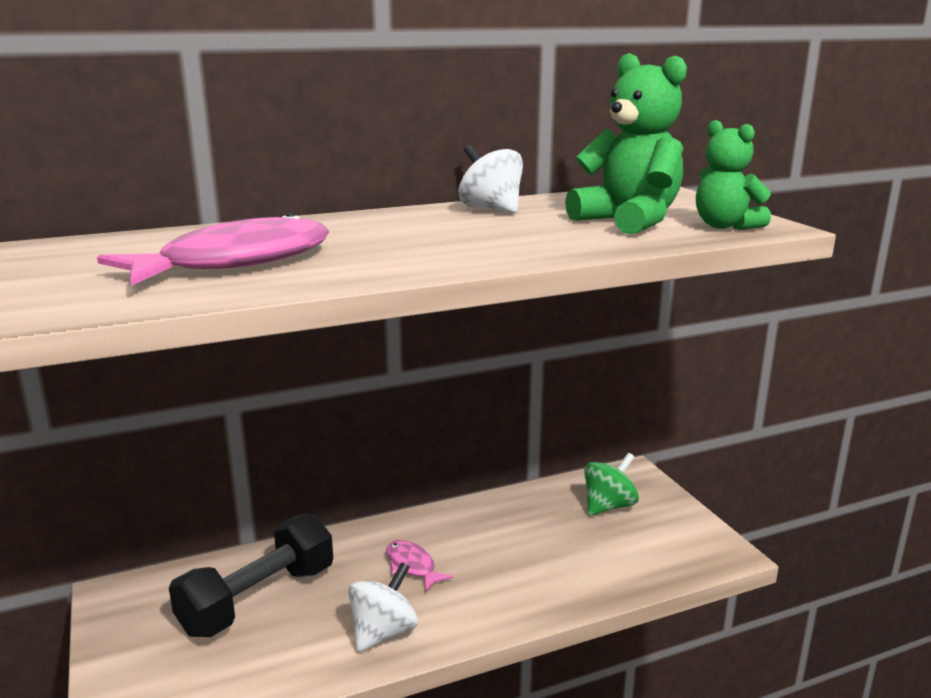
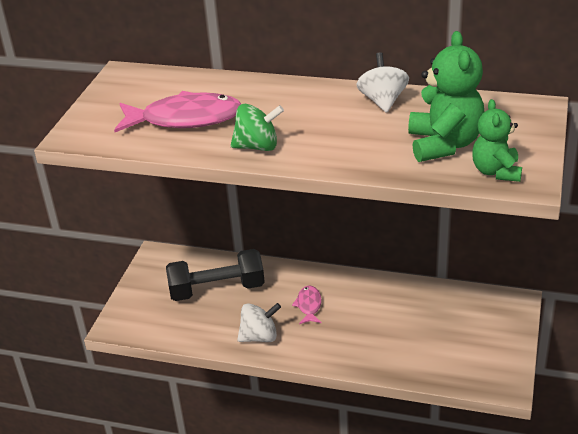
camera: 40 degrees right, 15 degrees up
green spinning top [584,453,639,516] -> green spinning top moved to [230,104,284,151]

